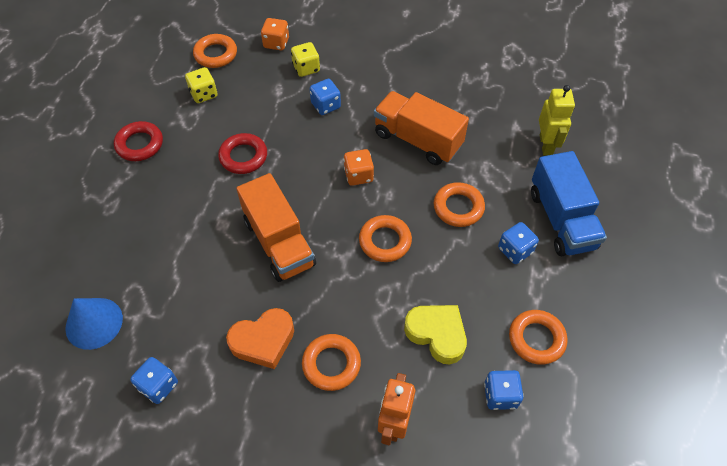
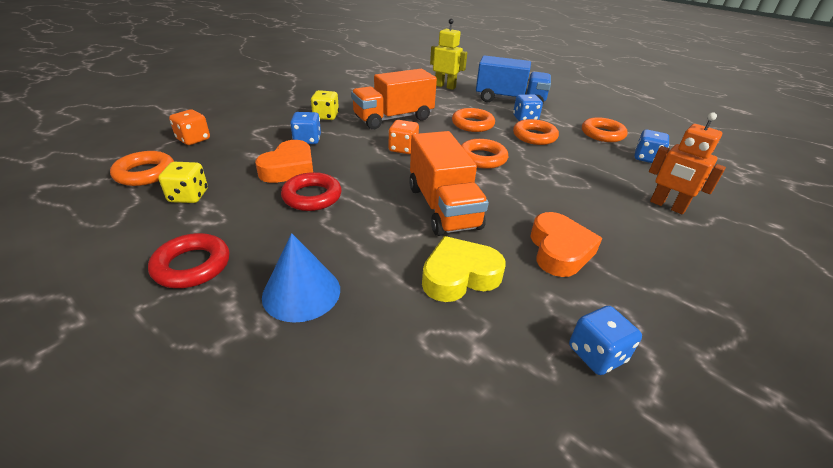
camera: 65 degrees left, 20 degrees down
blue cone [65,298,123,350] -> blue cone moved to [262,233,340,323]
orange truck [236,173,316,282] -> orange truck turned 75 degrees clockwise [409,131,489,236]
yellow dice [291,42,320,77] -> yellow dice moved to [311,90,339,120]
orange ring [302,334,361,391] -> orange ring moved to [513,119,559,145]
yellow heart [404,305,467,364] -> yellow heart moved to [422,236,506,302]
none -> orange heart [255,140,313,183]

